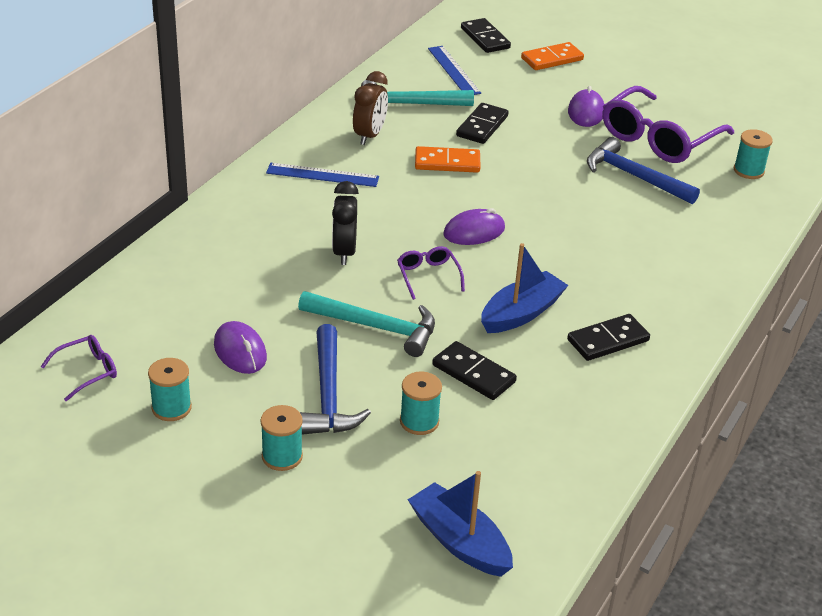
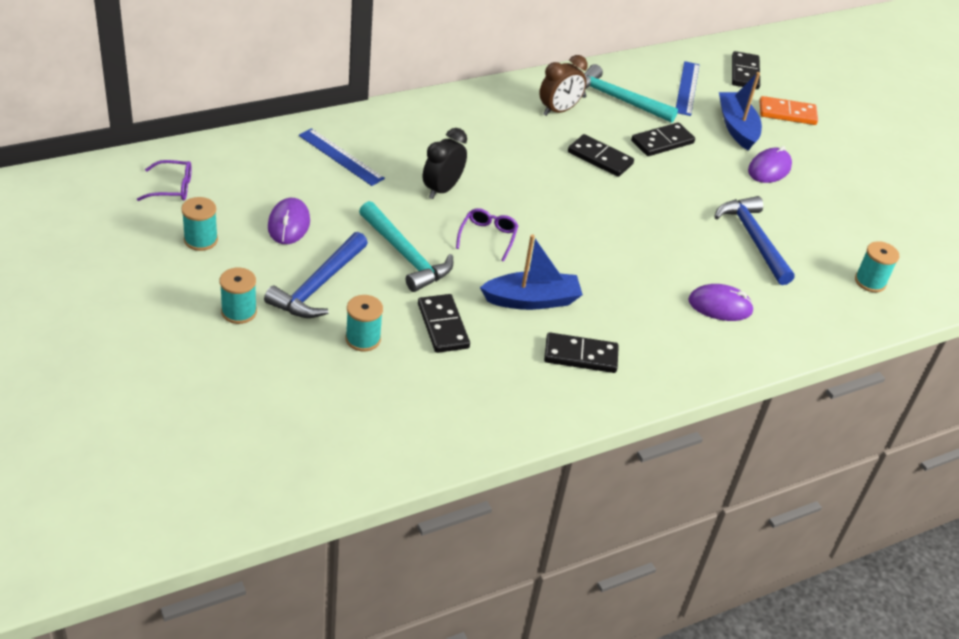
camera: 30 degrees right, 5 degrees up
blue ruler [266,163,379,187] -> blue ruler moved to [299,128,385,186]
blue boat [408,471,513,577] -> blue boat moved to [719,72,762,151]
orange domino [415,146,481,173] -> black domino [568,134,634,177]
purple mouse [443,208,505,245] -> purple mouse moved to [688,284,754,321]
purple glasses [603,86,734,163] -> none

